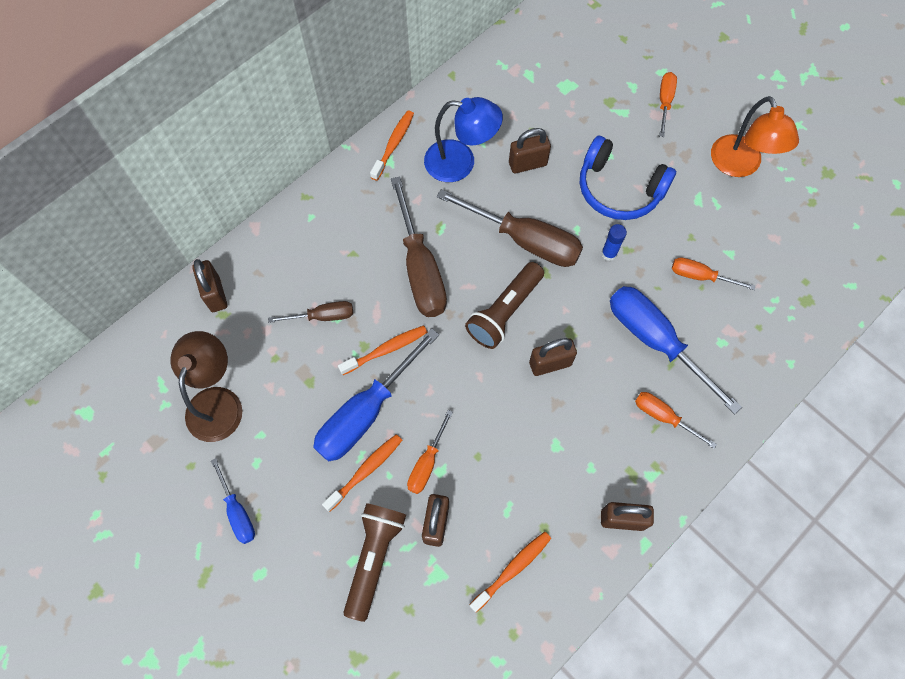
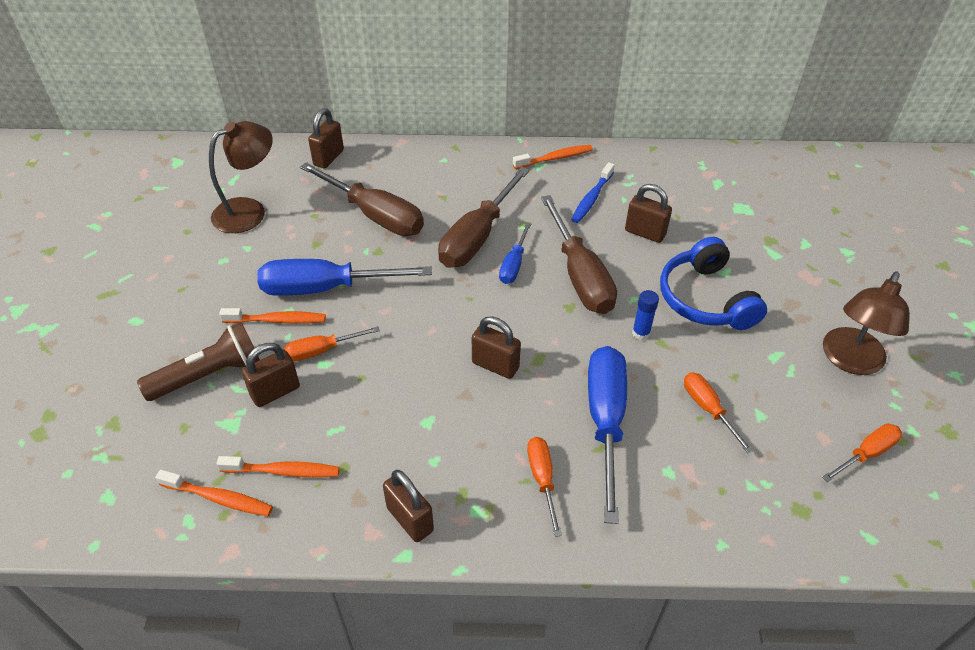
camera: 45 degrees right, 20 degrees down
blue screwdriver [211,458,255,544] -> blue screwdriver moved to [499,222,531,284]
brown screwdriver [268,301,353,323] -> brown screwdriver [300,162,424,236], size x1.91
orange toothbrush [338,325,428,375] -> orange toothbrush moved to [155,470,273,516]
blue lamp [424,97,503,182] -> blue toothbrush [571,162,615,223]
brown flashlight [465,262,544,349] -> none
orange screwdriver [659,72,677,137] -> orange screwdriver moved to [822,424,902,482]
orange lamp [711,96,799,177] -> brown lamp [823,271,910,375]

